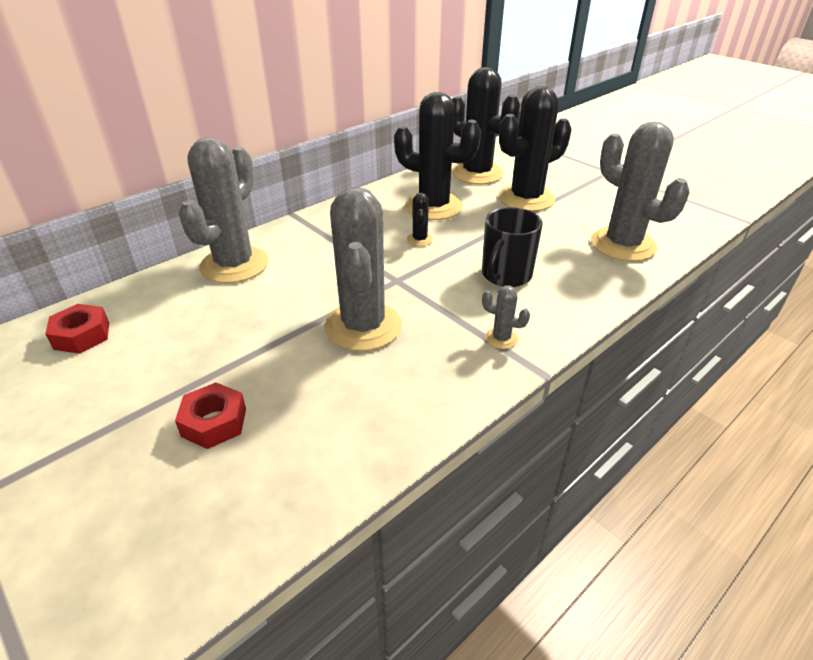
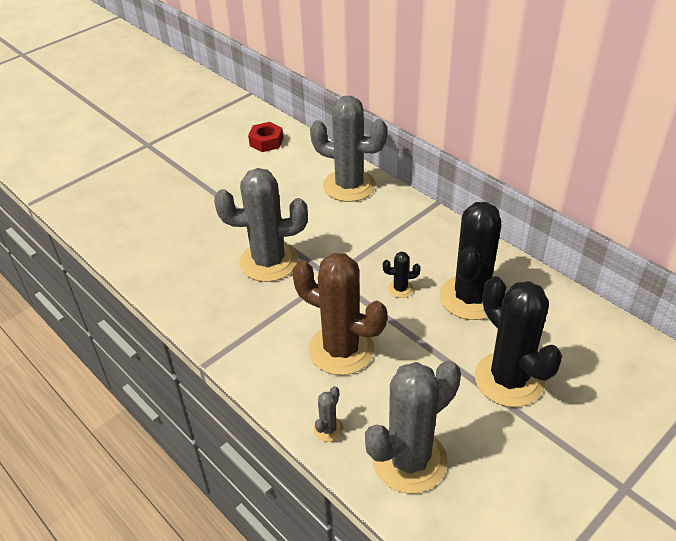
camera: 90 degrees right, 5 degrees up
red nut [175,382,246,449] -> none
black cactus [452,67,520,184] -> none
black mug [482,207,543,287] -> brown cactus [292,253,387,375]
grey cactus [482,285,530,349] -> grey cactus moved to [314,386,344,442]

